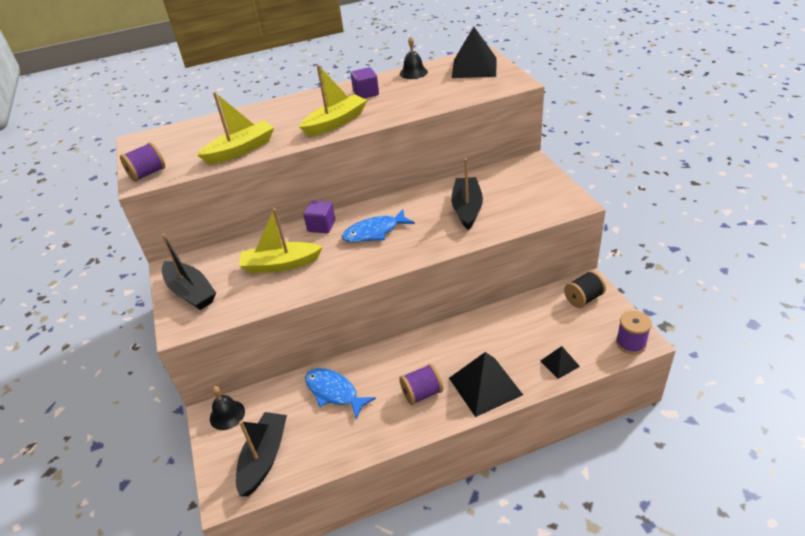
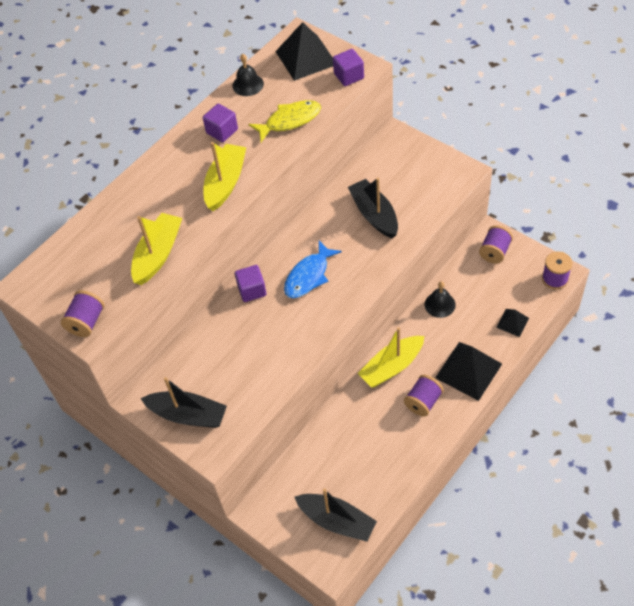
camera: 30 degrees left, 15 degrees up
black bell [210,386,245,430] -> black bell moved to [425,282,456,318]
black boat [236,412,287,496] -> black boat turned 135 degrees clockwise [294,488,377,542]
yellow boat [239,208,323,273] -> yellow boat moved to [358,327,424,388]
blue fish [305,368,376,420] -> none
black spool [564,271,606,308] -> purple spool [479,225,513,263]
none -> yellow fish [249,100,321,142]
none -> purple cube [333,49,364,86]

